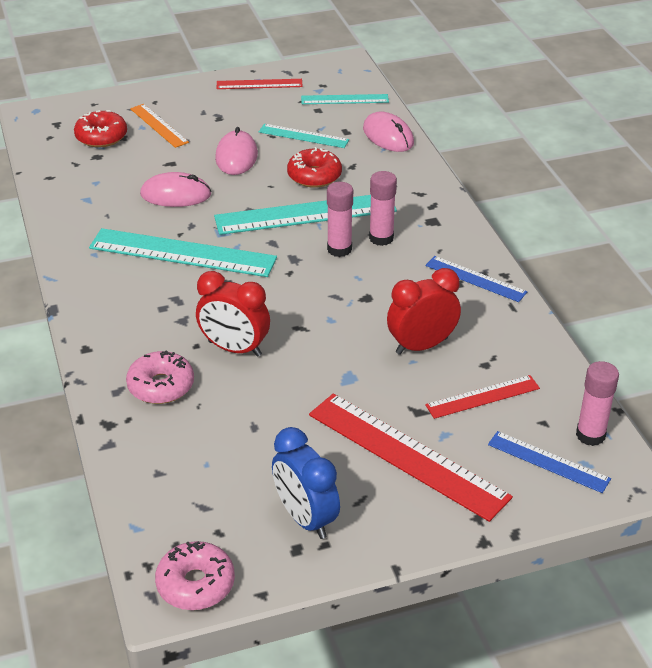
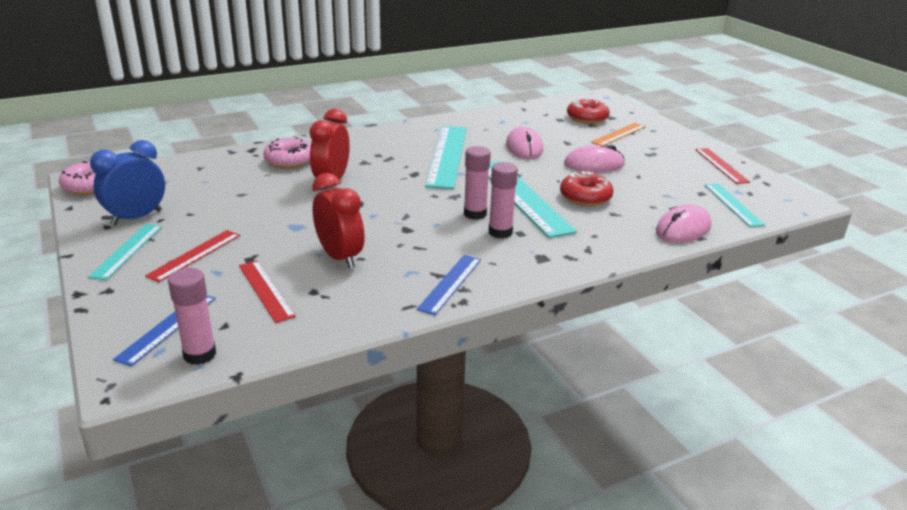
camera: 80 degrees right, 10 degrees down
turquoise ruler [259,124,349,148] -> turquoise ruler moved to [88,224,162,280]
red ruler [309,394,513,522] -> red ruler [145,230,240,282], size x0.55

